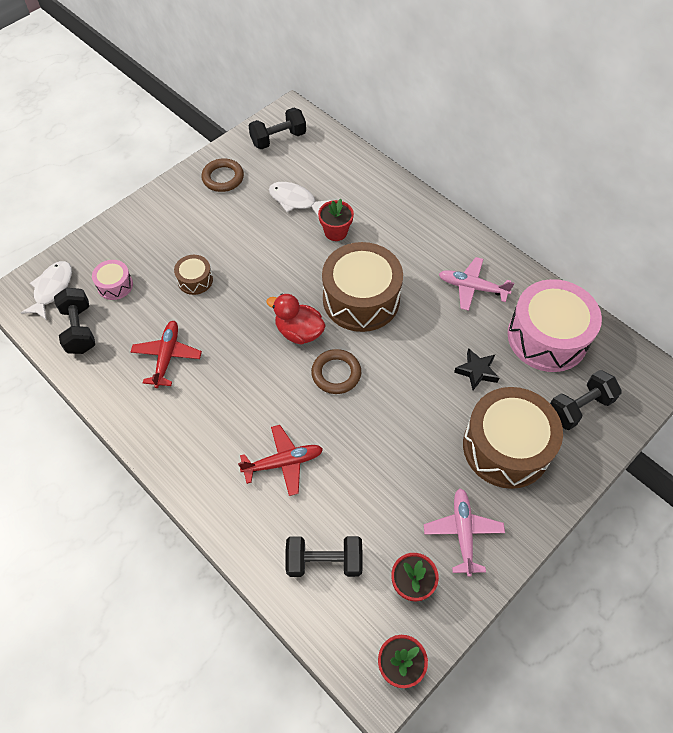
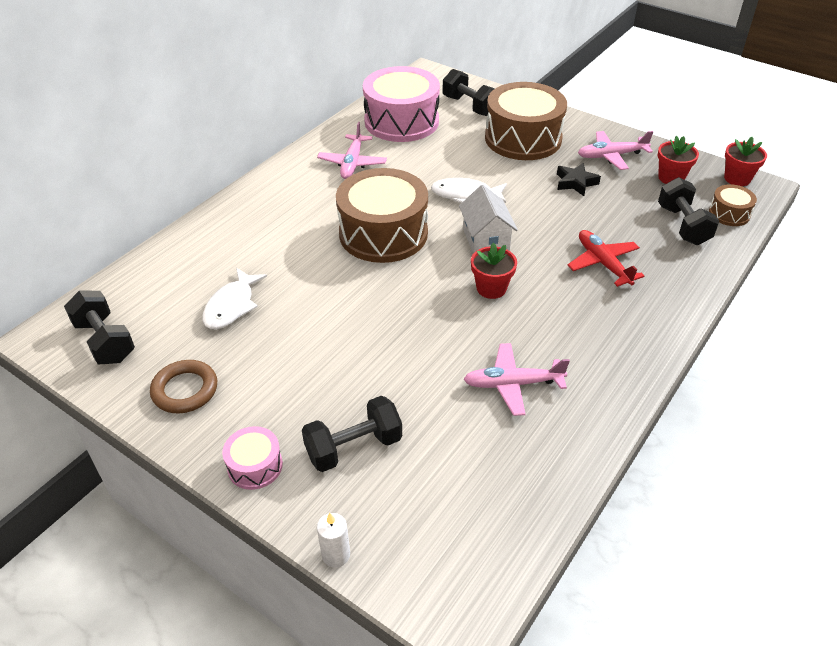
camera: 100 degrees left, 15 degrees down
white fish [21,261,72,320] -> white fish moved to [431,178,507,203]
black dumbbell [54,288,95,354] -> black dumbbell moved to [302,396,402,472]
pink drum [92,260,133,300] -> pink drum moved to [222,426,283,490]
red plane [131,321,202,388] -> pink plane [463,343,570,416]
brown drum [174,255,213,295] -> brown drum moved to [709,184,757,226]
red duck [266,294,326,345] -> none
brown ring [311,349,361,394] -> white house [459,185,518,253]
red flower pot [318,199,354,241] -> red flower pot moved to [471,243,517,299]
black star [454,348,499,390] -> black star moved to [557,163,601,196]
none -> white candle [317,513,350,568]

